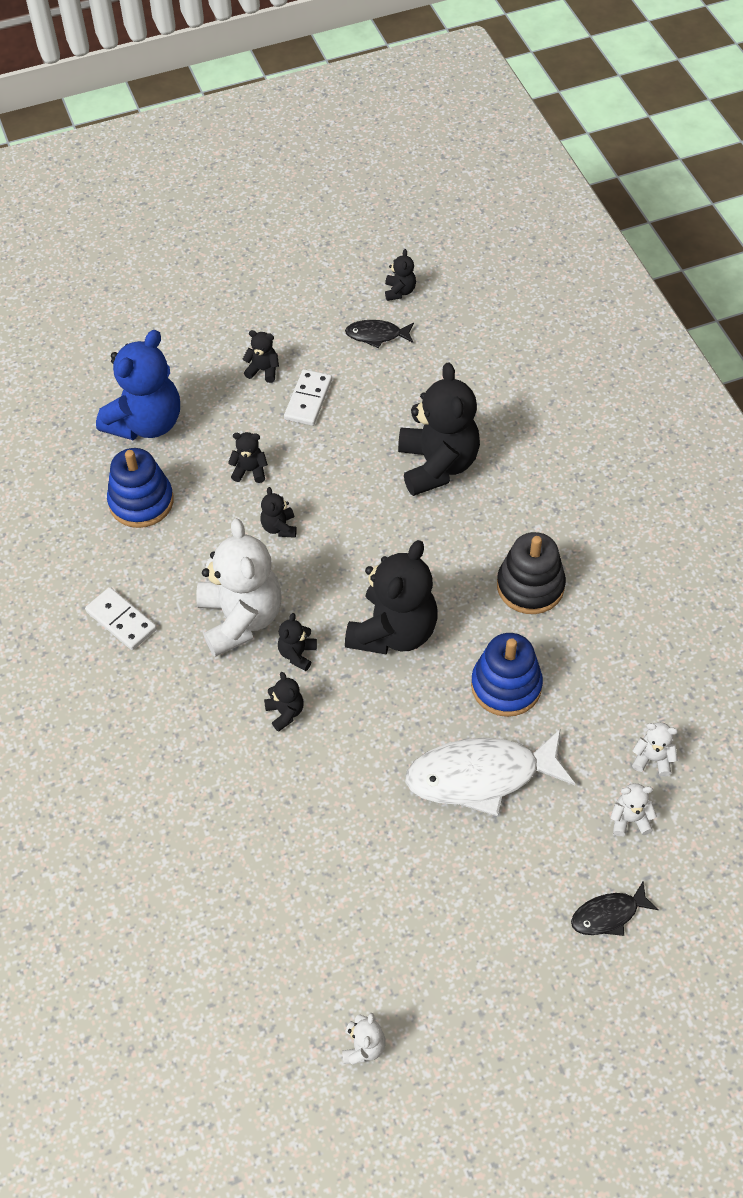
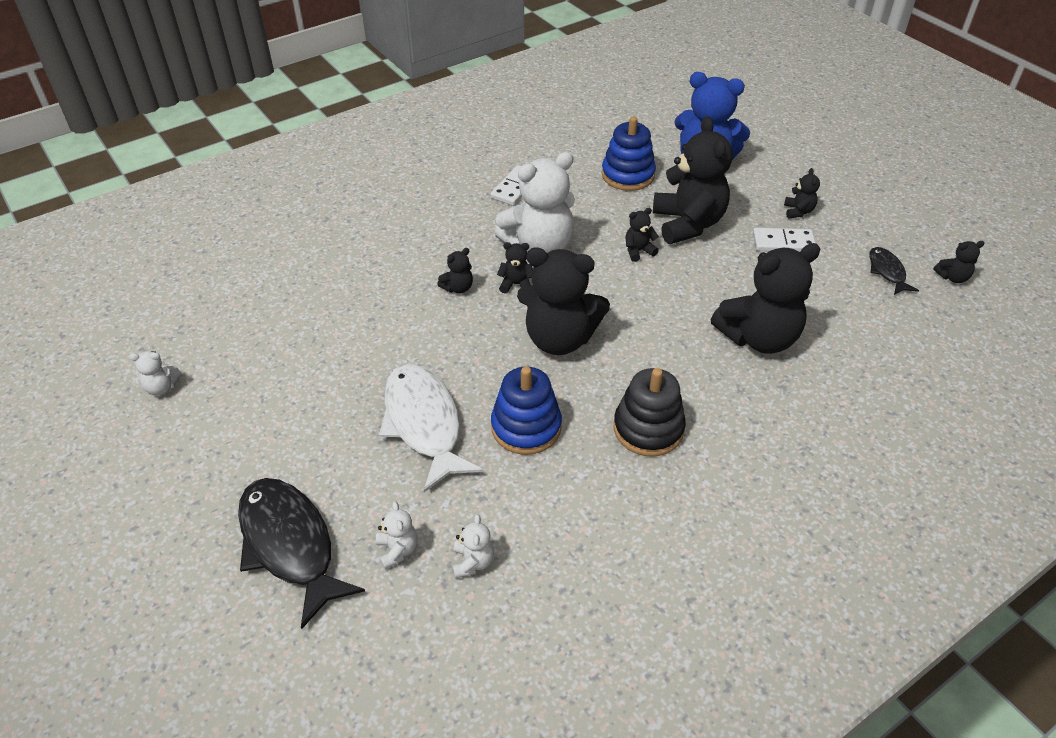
camera: 75 degrees right, 10 degrees down
black teddy bear [228,432,268,483] -> black teddy bear [653,116,733,244], size x2.33
black fish [571,882,659,936] -> black fish [238,478,365,629], size x1.98

